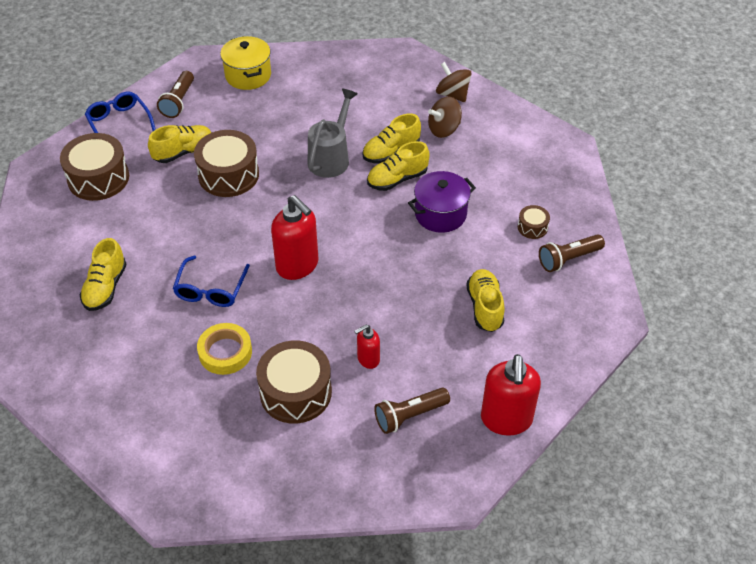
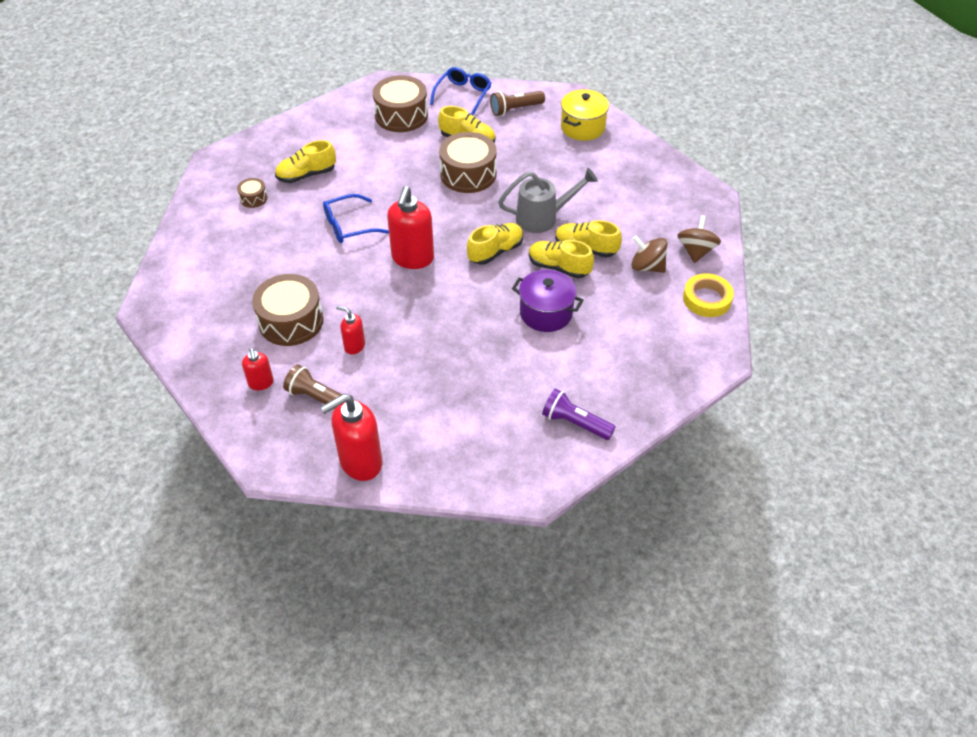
camera: 55 degrees right, 0 degrees up
yellow tape [197,323,252,375] -> yellow tape moved to [683,273,734,317]
yellow shoe [466,269,505,332] -> yellow shoe moved to [467,223,523,265]
brown drum [518,205,550,239] -> brown drum moved to [237,178,268,208]
brown flashlight [539,234,605,272] -> purple flashlight [542,388,616,440]
none -> red soap dispenser [242,348,274,391]

